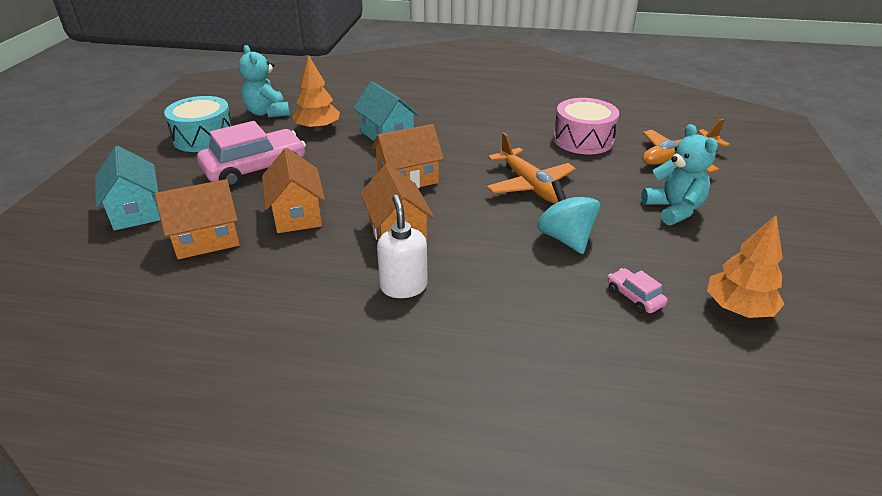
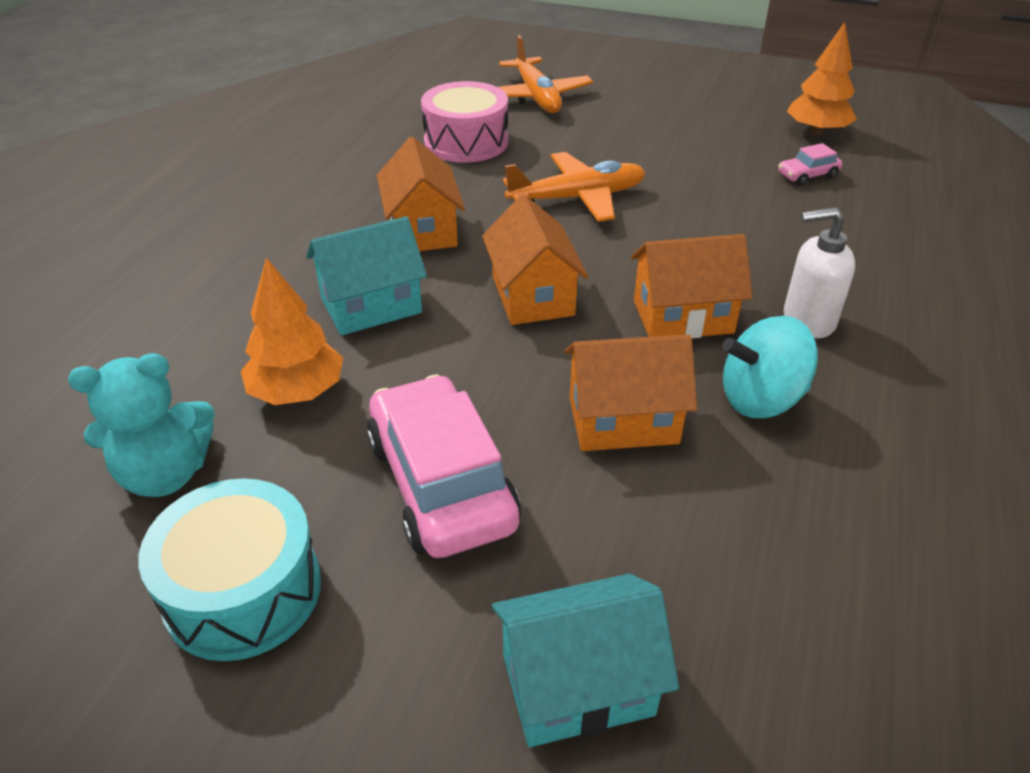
camera: 80 degrees left, 5 degrees up
orange house [155,179,240,259] -> orange house moved to [377,137,465,251]
turquoise spinning top [537,180,600,254] -> turquoise spinning top moved to [722,316,818,418]
turquoise teddy bear [641,124,718,225] -> none

